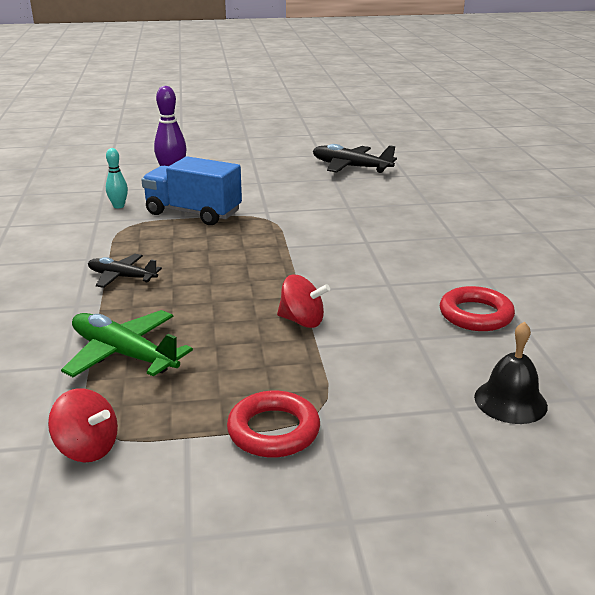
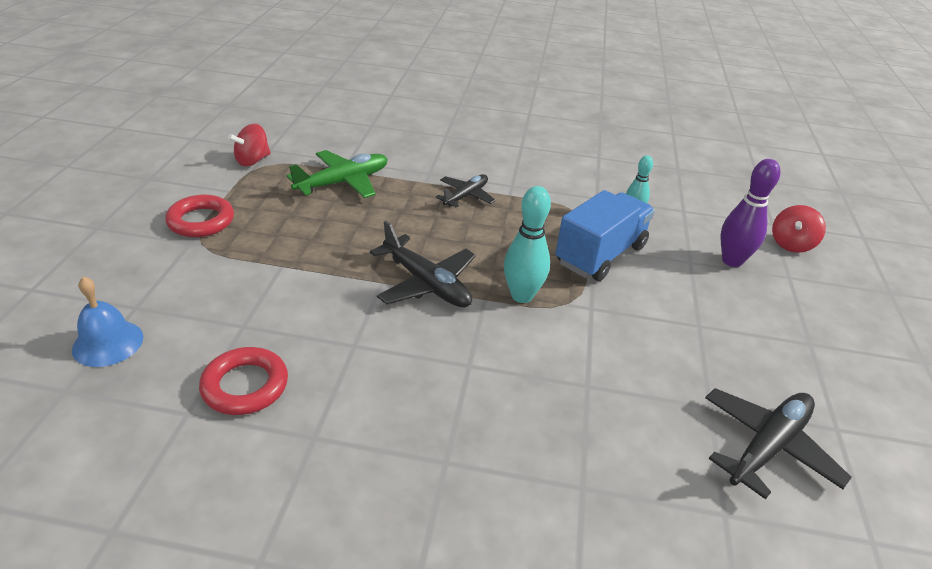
camera: 105 degrees right, 10 degrees up
red spinning top [277,275,330,328] -> red spinning top moved to [772,205,826,253]
black bell [474,322,548,424] -> blue bell [72,276,143,367]
none -> black plane [370,221,476,307]
none -> turquoise bowling pin [504,186,551,303]

